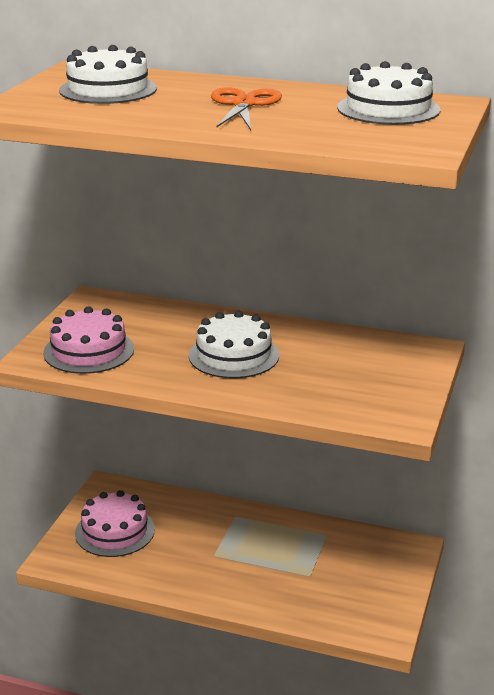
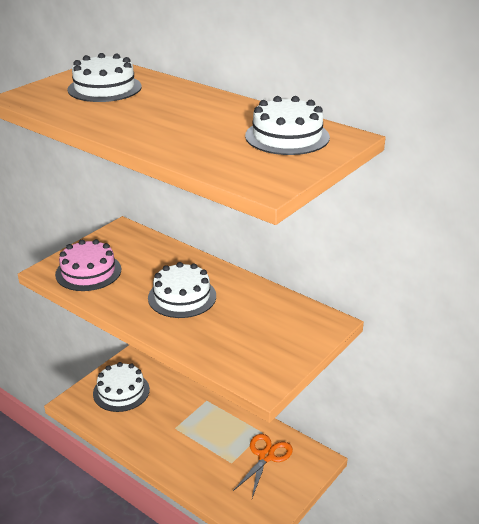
camera: 20 degrees right, 5 degrees up
pink cake [75,490,155,557] -> white cake [93,362,150,412]
orange scissors [211,87,282,130] -> orange scissors moved to [233,434,293,498]

